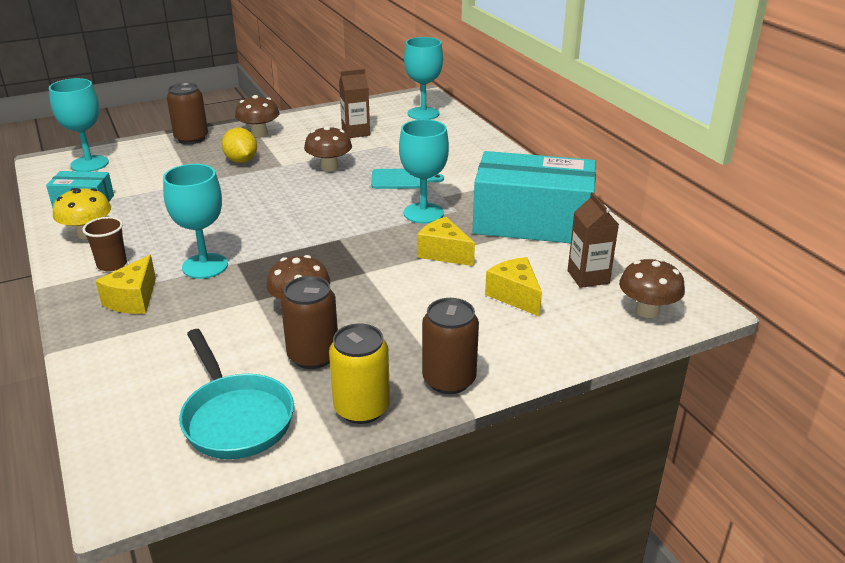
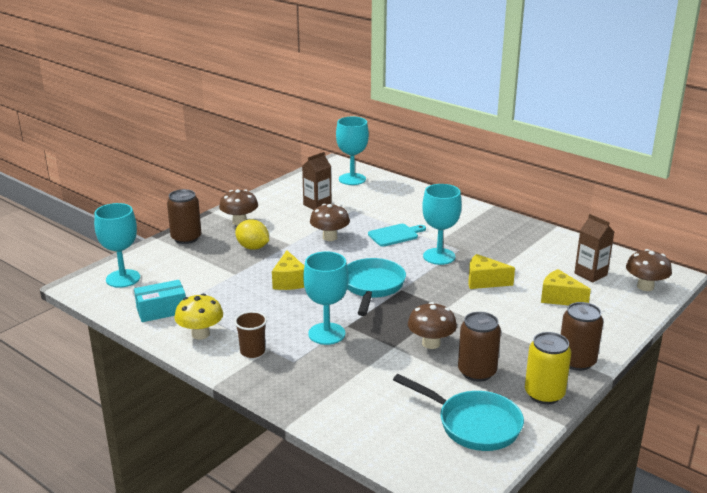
camera: 25 degrees left, 5 degrees down
yellow cheese [96,255,156,314] -> yellow cheese moved to [272,250,304,290]
turquoise box [473,151,596,243] -> none
none -> turquoise pan [347,258,406,316]

